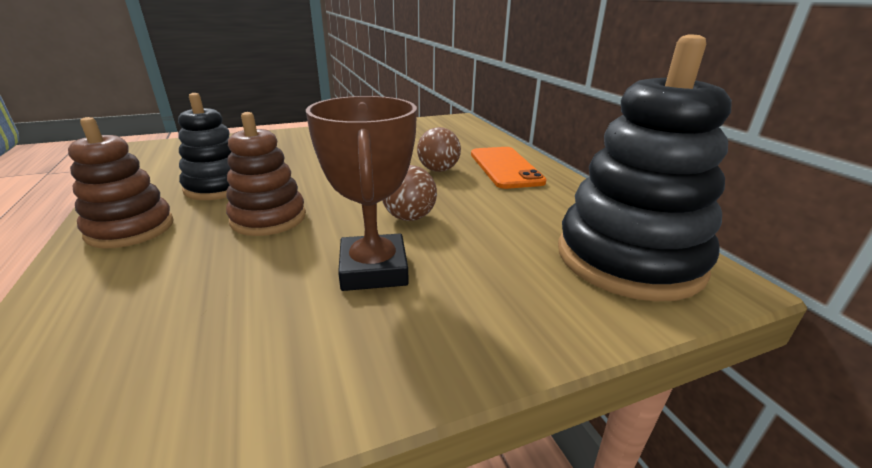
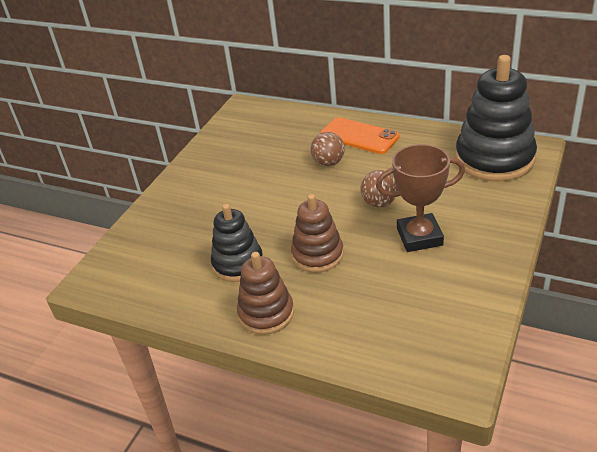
camera: 40 degrees left, 10 degrees up
brown trophy [306,96,417,291] -> brown trophy turned 45 degrees counterclockwise [376,144,465,252]

